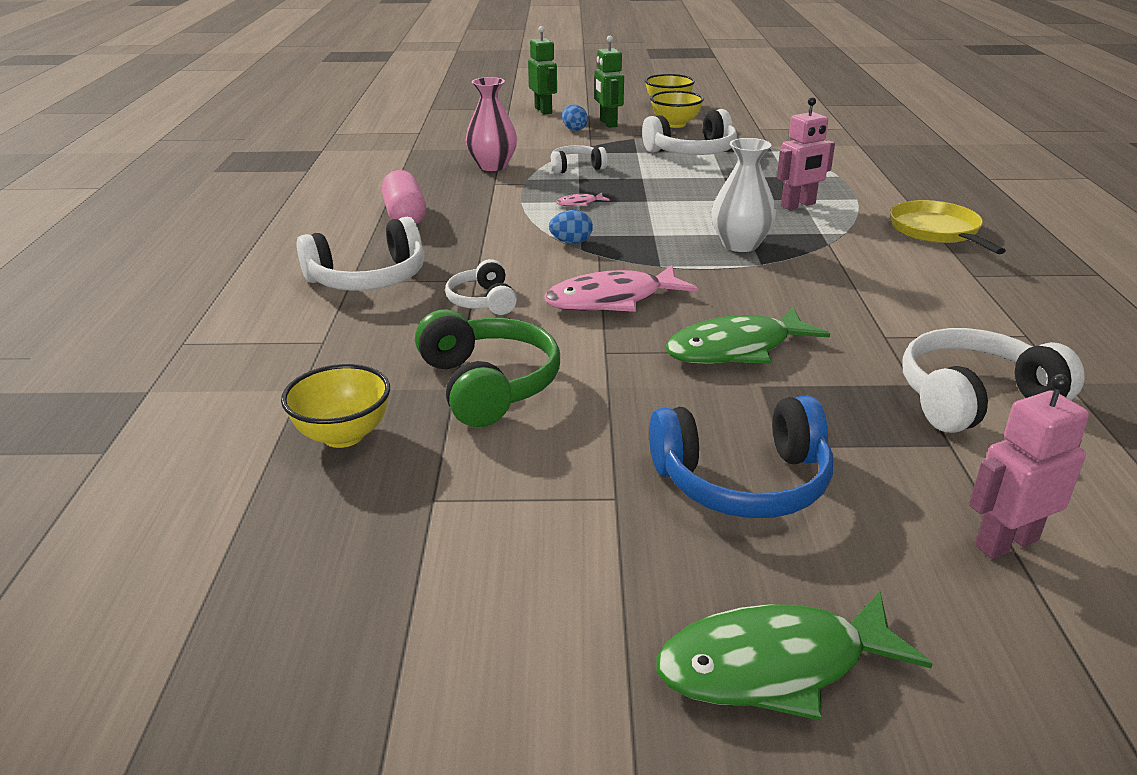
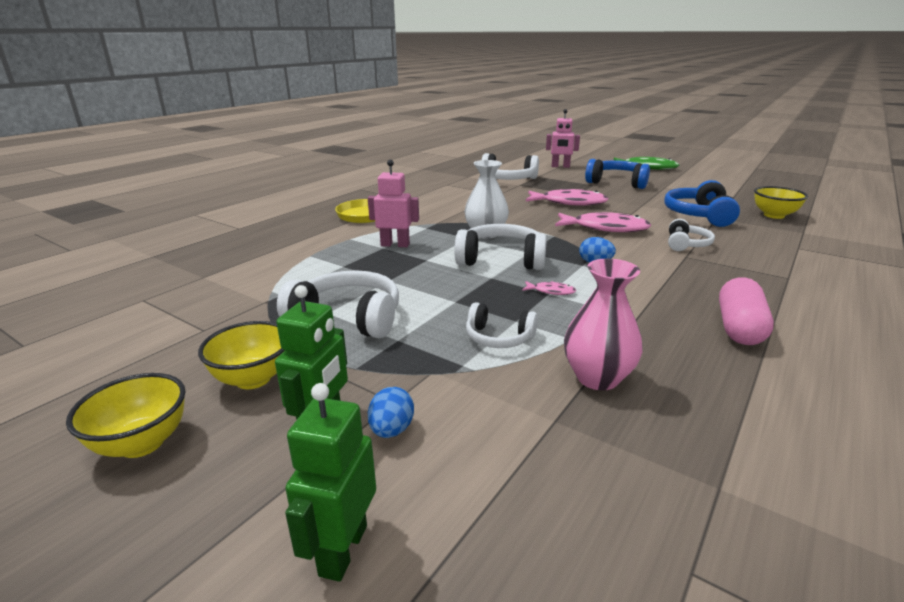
camera: 145 degrees left, 5 degrees down
white headphones [297,217,424,291] -> white headphones moved to [454,224,547,270]
green headphones [415,309,560,427] -> blue headphones [665,180,740,227]
green fish [665,307,830,364] -> pink fish [526,189,608,206]

